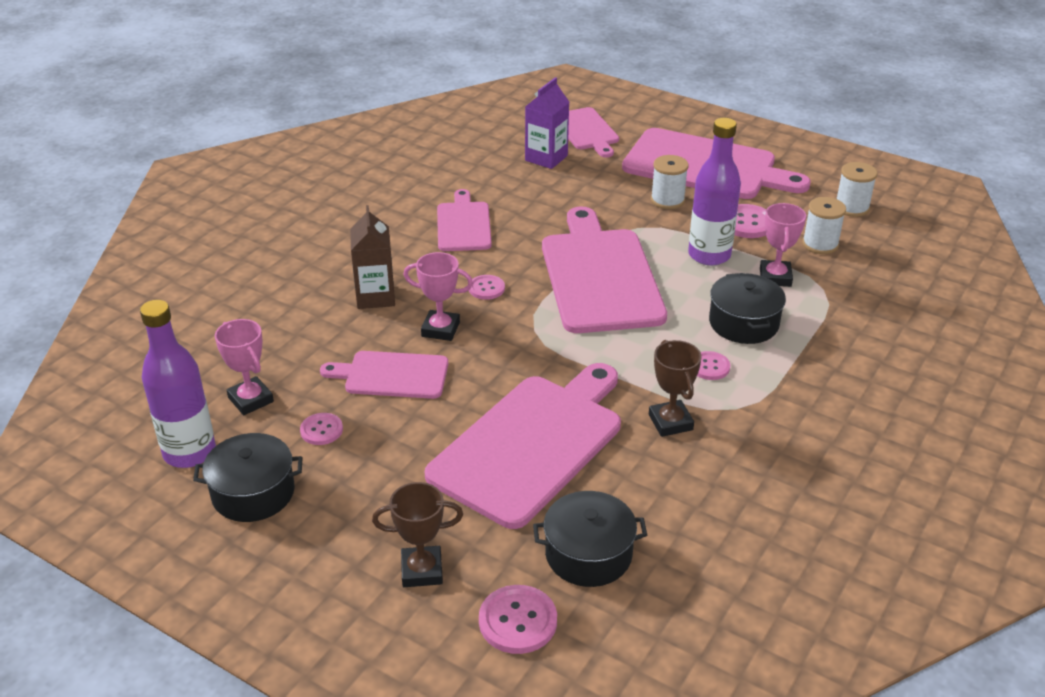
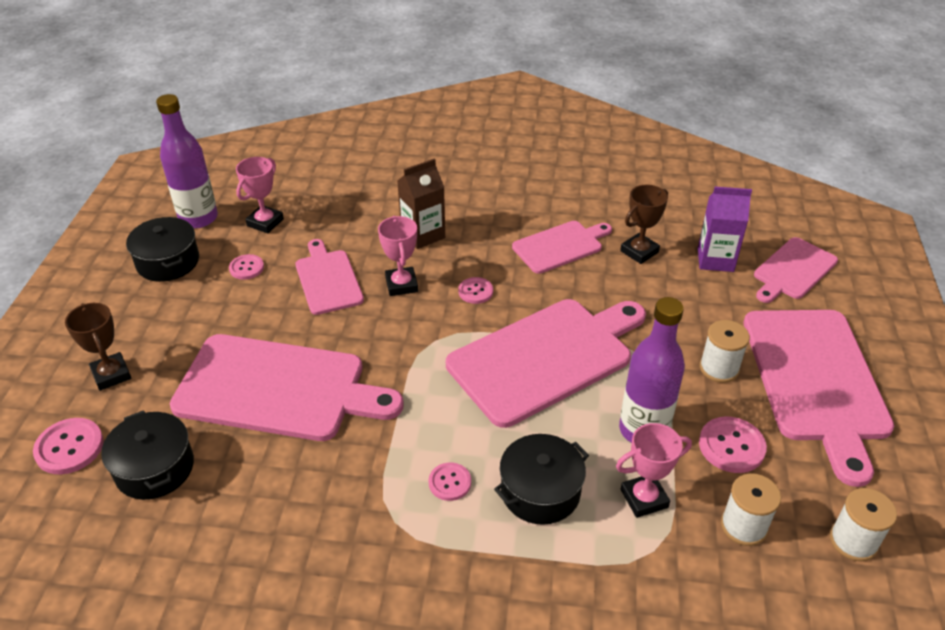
camera: 65 degrees right, 5 degrees up
brown trophy [649,340,702,437] -> brown trophy moved to [620,185,668,264]

